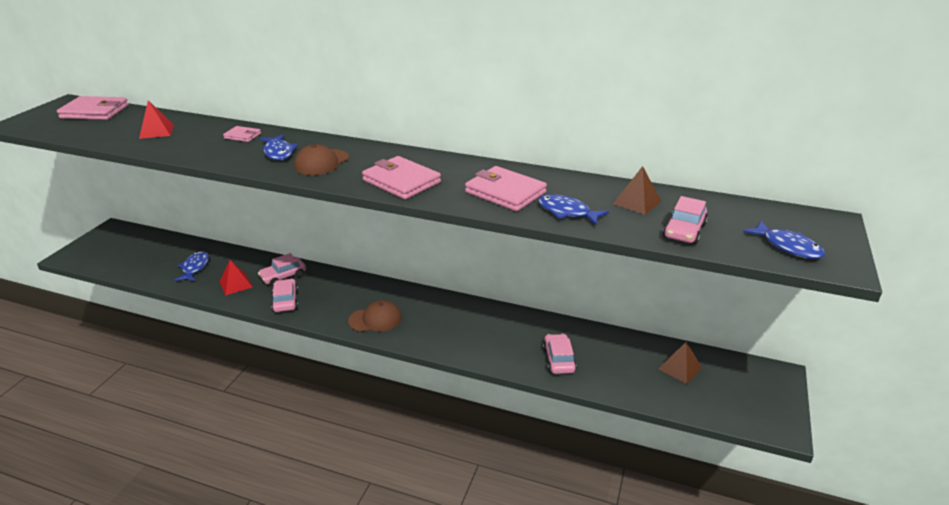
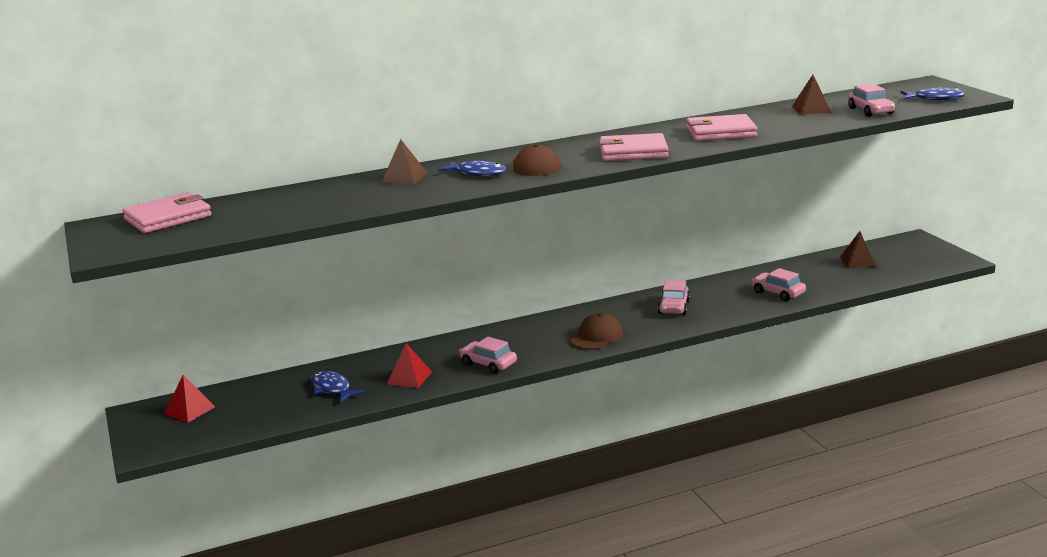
camera: 40 degrees left, 10 degrees down
red pyramid [139,100,174,139] -> red pyramid moved to [164,375,215,423]
pink wallet [223,126,261,142] -> brown pyramid [381,139,427,184]
pink car [258,253,306,286] -> pink car moved to [658,280,690,315]
blue fish [538,194,609,225] -> none

